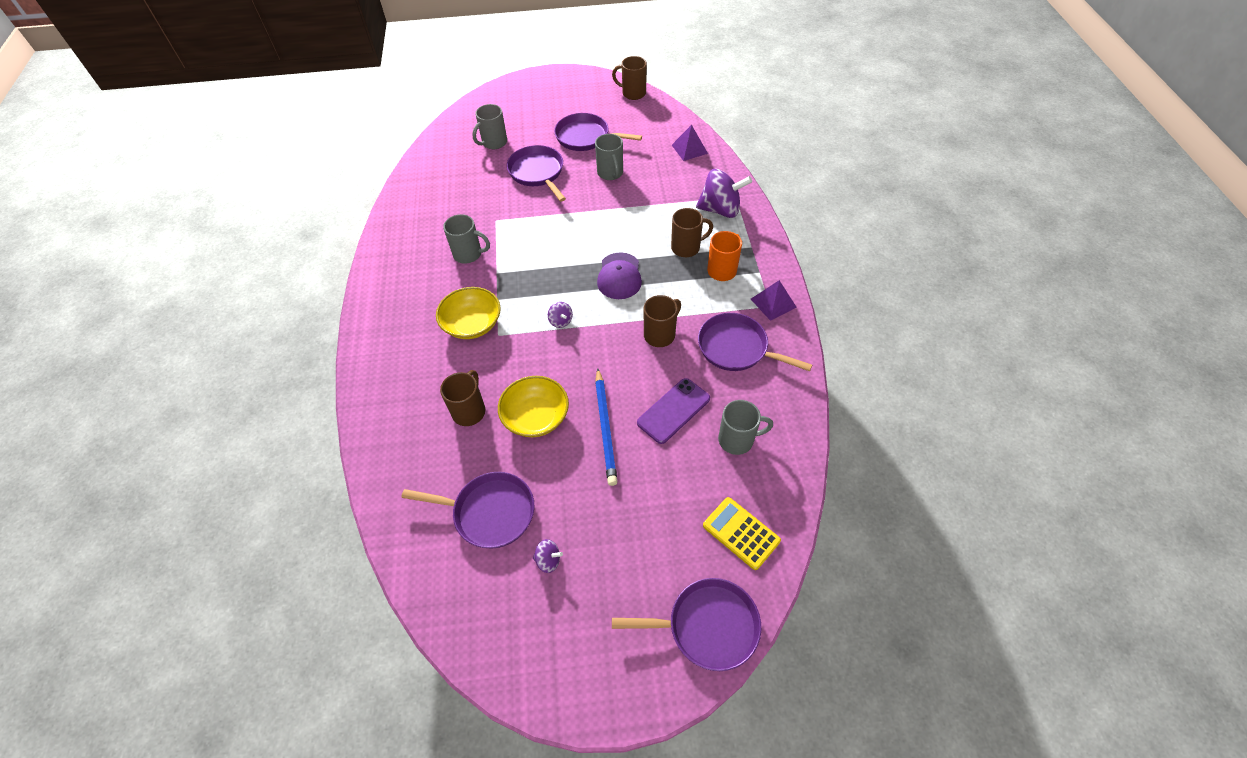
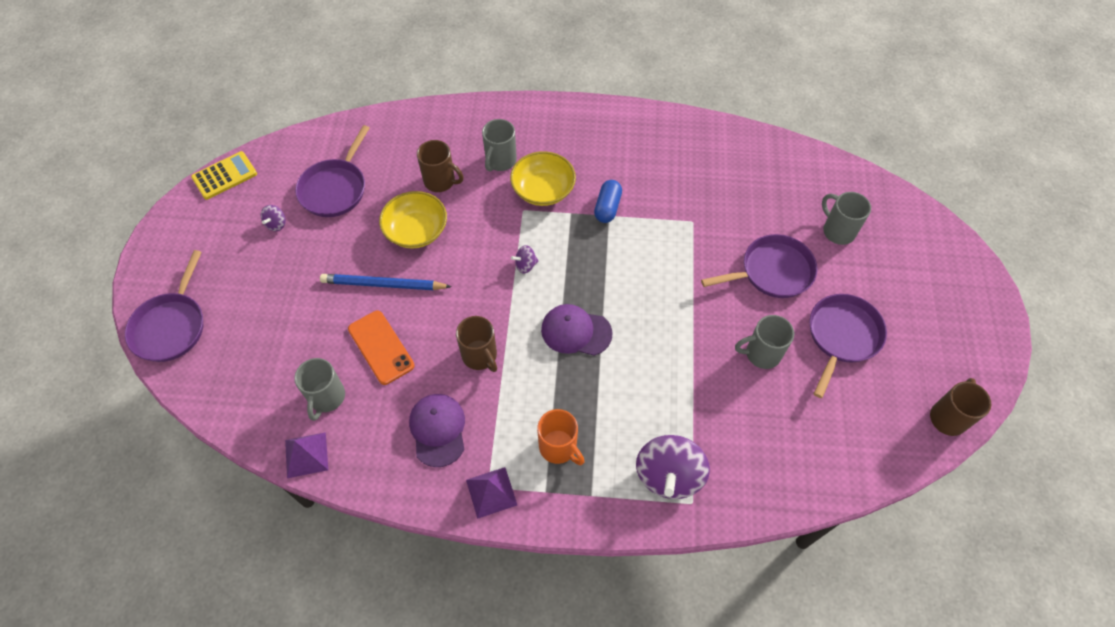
camera: 100 degrees right, 5 degrees up
grey mug [443,214,490,264] -> grey mug moved to [482,119,517,172]
purple phone [637,378,710,444] -> orange phone [348,311,415,385]
brown mug [671,208,713,257] -> none
purple pyramid [672,125,708,161] -> purple pyramid moved to [285,432,328,478]
purple pan [698,313,812,371] -> purple cap [409,394,465,467]
yellow calculator [703,497,781,570] -> yellow calculator moved to [191,151,257,200]
none -> blue capsule [594,180,622,223]

